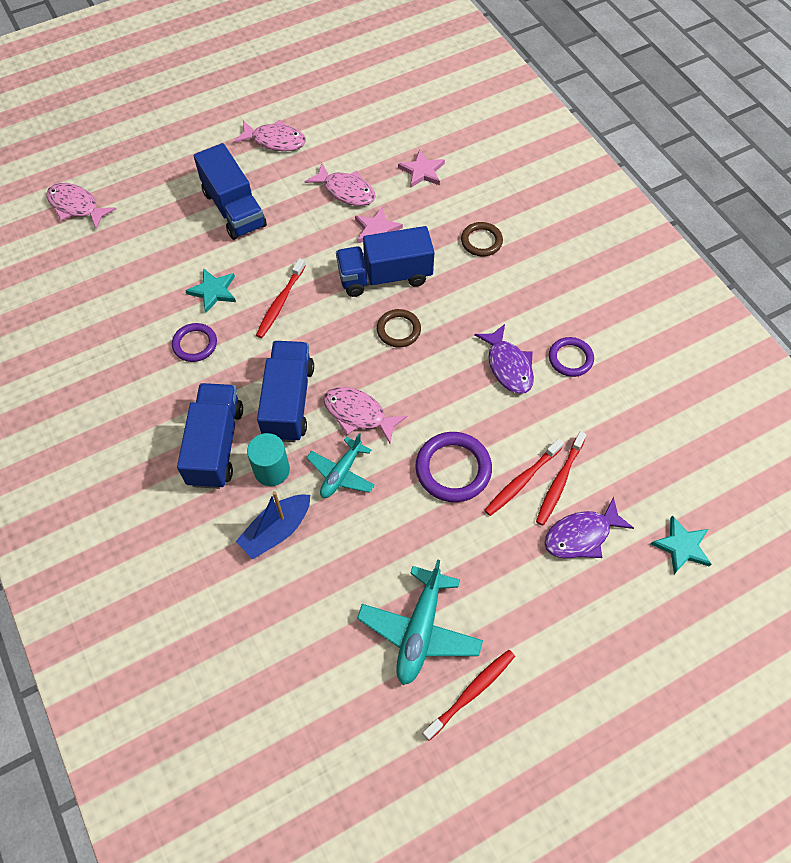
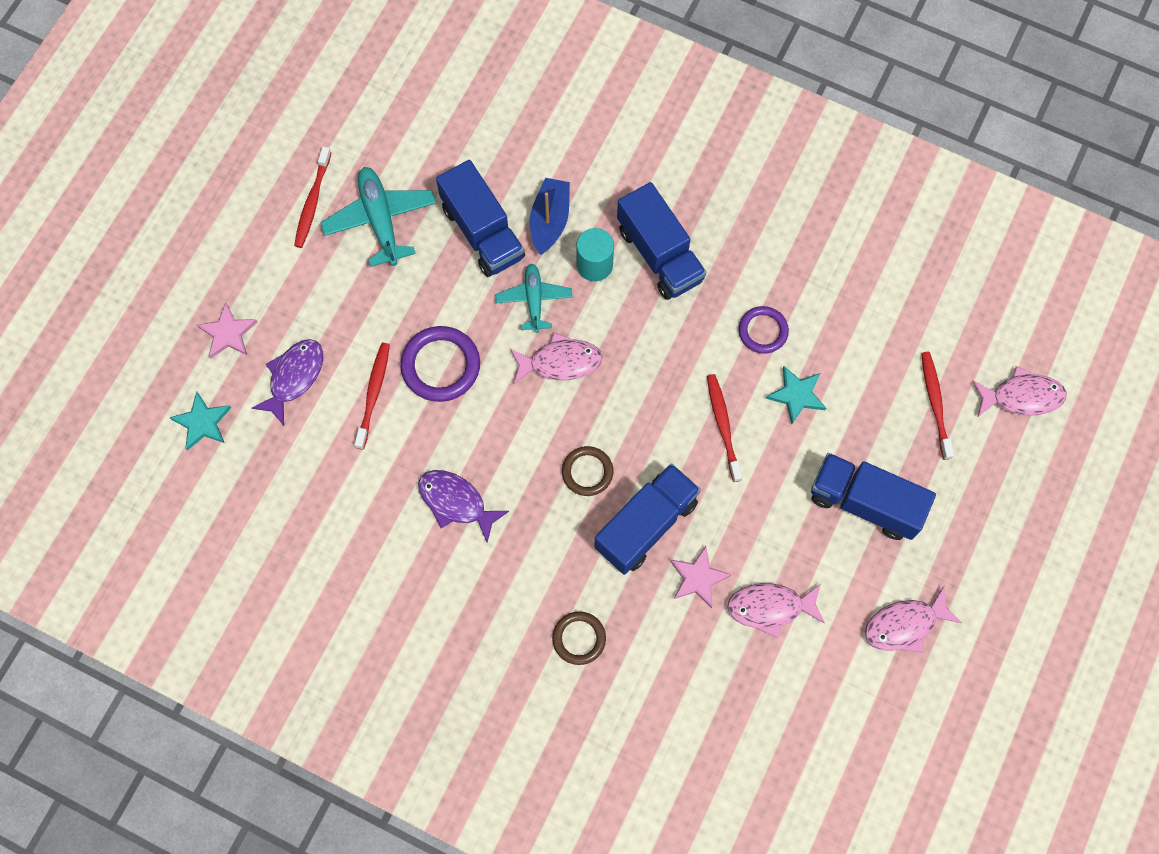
camera: 145 degrees right, 10 degrees up
blue truck [257,341,314,442] -> blue truck moved to [436,160,525,277]
pink star [398,149,445,188] -> pink star moved to [197,303,257,359]
red toothbrush [536,431,587,526] -> red toothbrush moved to [921,352,954,460]
purple ring [549,337,594,377] -> none

